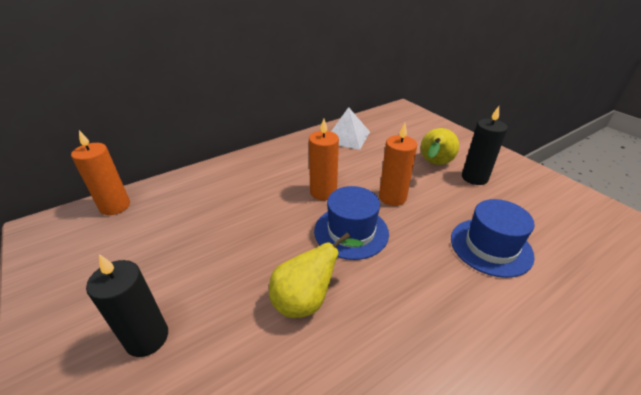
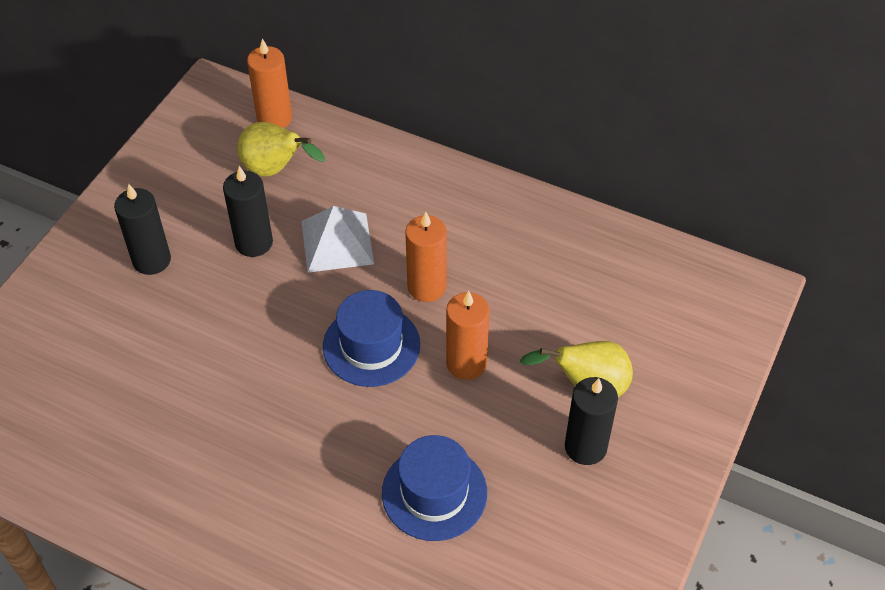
camera: 60 degrees right, 15 degrees up
yellow pear [269,232,363,318] -> yellow pear moved to [237,122,325,177]
white pyramid [331,107,370,150] -> white pyramid moved to [301,206,374,273]
none -> black candle [223,166,273,257]

